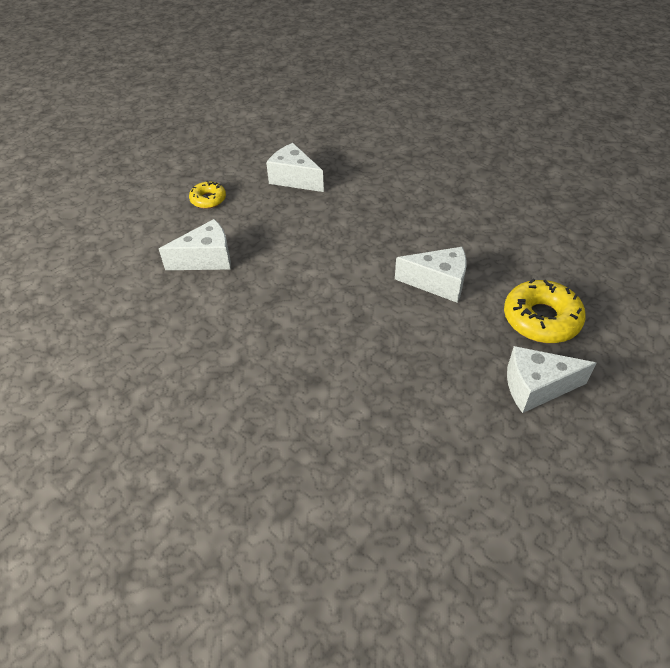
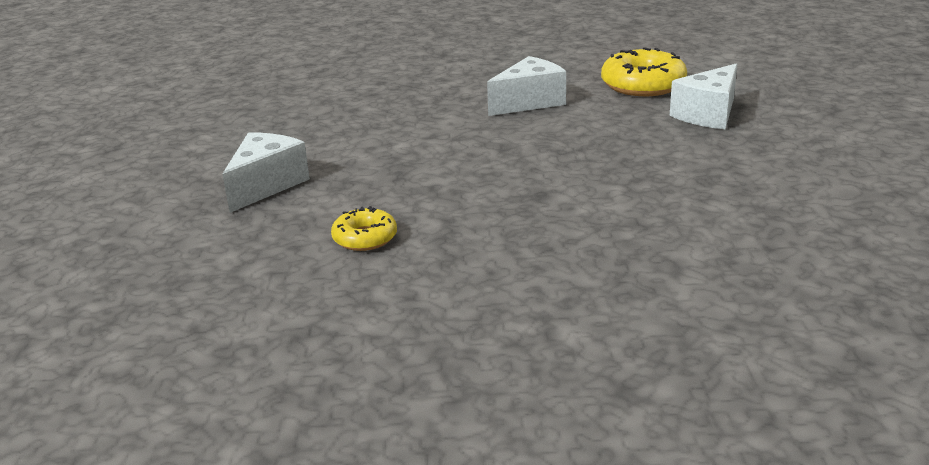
camera: 45 degrees left, 20 degrees down
yellow donut [189,181,226,209] -> yellow donut moved to [331,206,397,251]
white cheese [266,143,324,192] -> none

